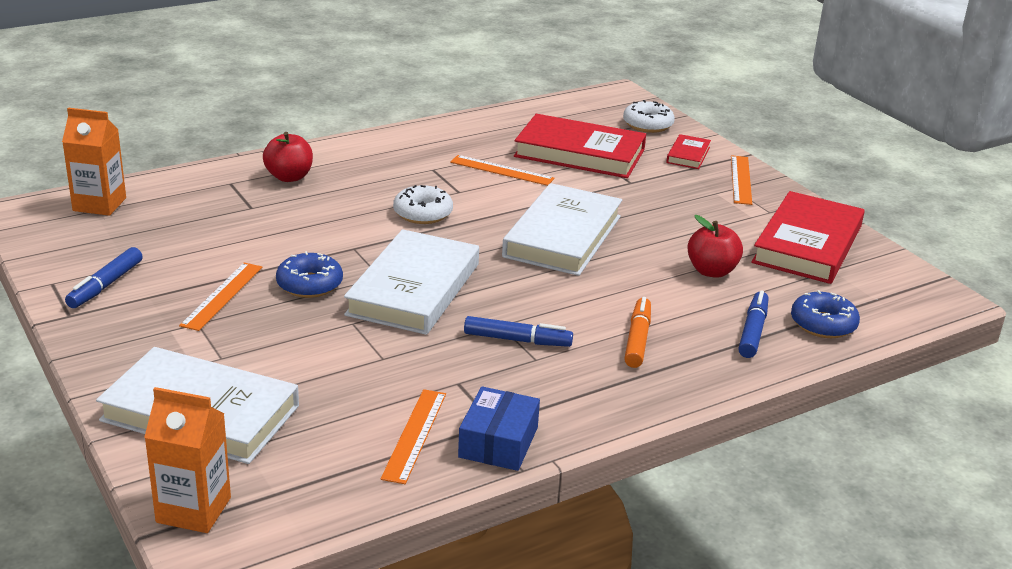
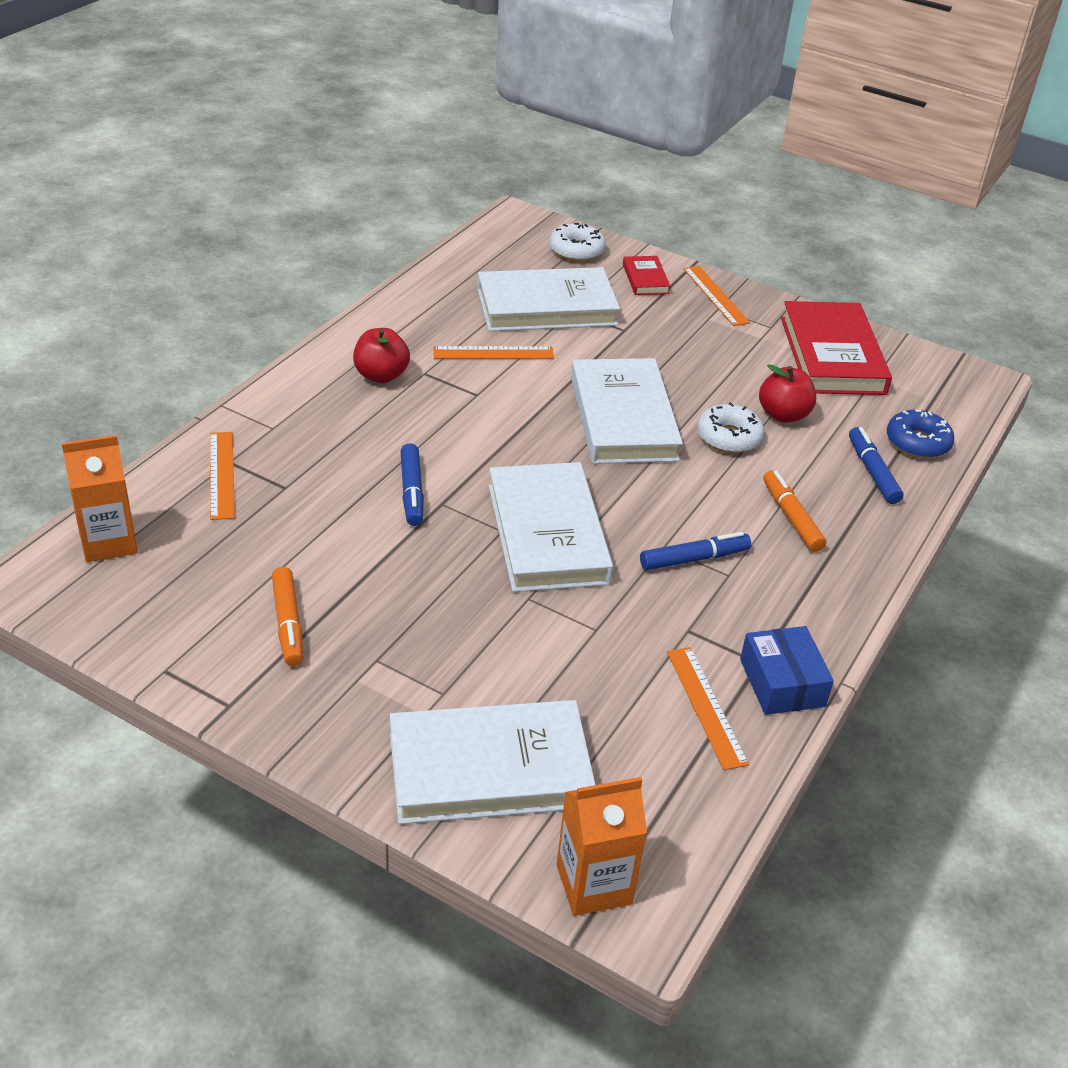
camera: 30 degrees left, 10 degrees up
blue marker [65,247,143,308] -> blue marker moved to [401,443,424,526]
orange ruler [179,263,262,331] -> orange ruler moved to [210,432,235,520]
red apple [263,132,313,182] -> red apple moved to [353,328,410,383]
blue donut [276,251,343,298] -> none
white donut [393,185,453,224] -> white donut moved to [697,402,764,453]
red book [514,114,646,178] -> white book [477,267,620,331]
none -> orange marker [272,567,303,666]

